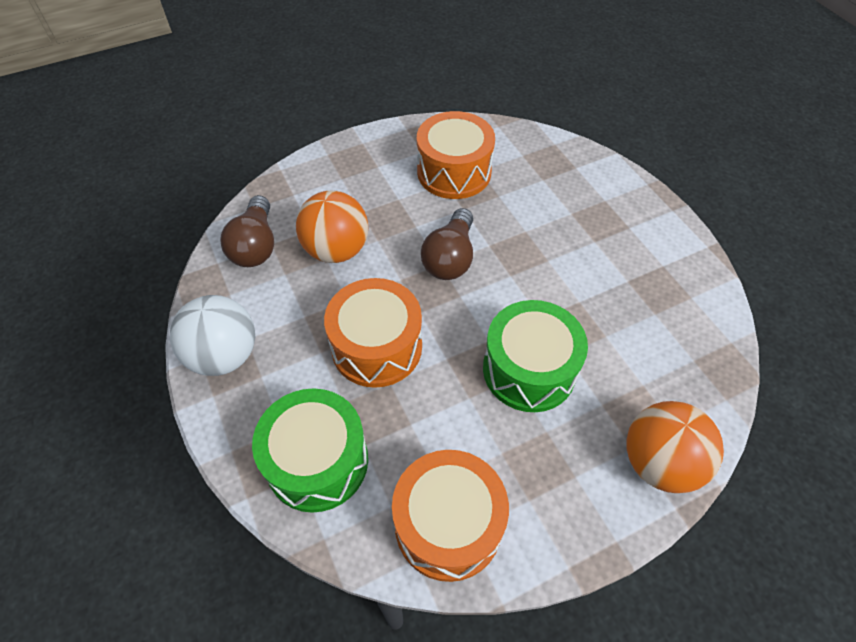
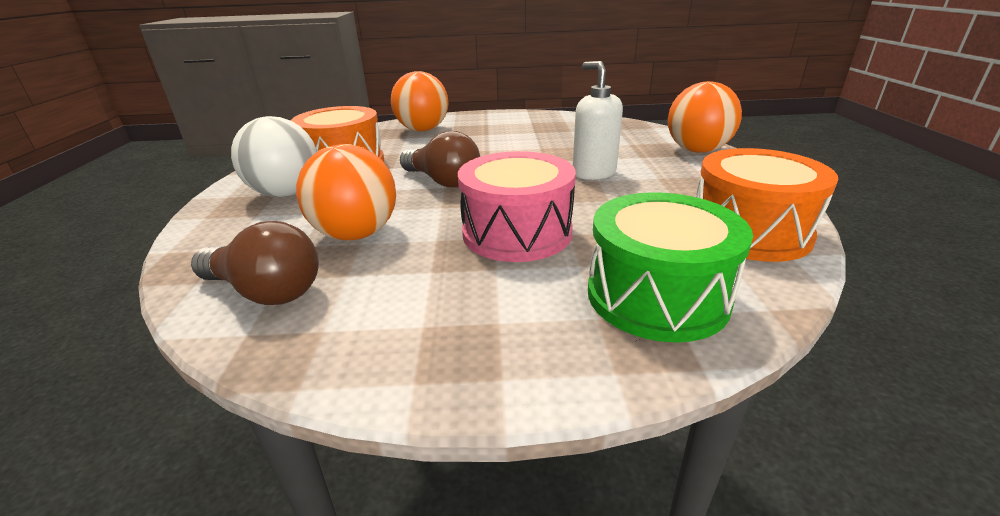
camera: 65 degrees left, 25 degrees down
white ball [170,295,255,376] -> white ball moved to [231,116,317,197]
orange drum [324,278,422,388] -> pink drum [458,151,576,262]
green drum [483,300,588,412] -> white soap dispenser [573,61,623,180]
none -> orange ball [391,71,449,131]

